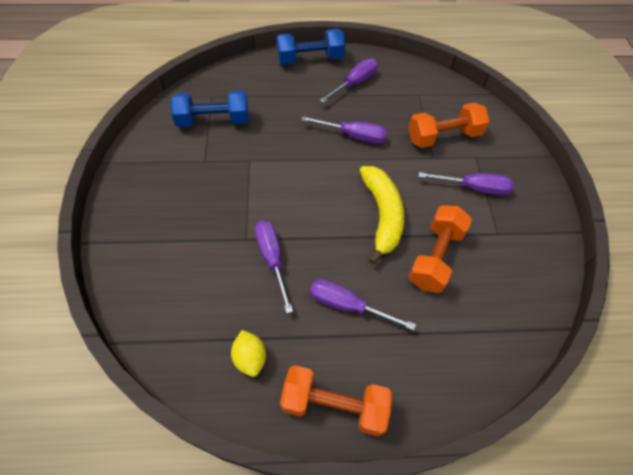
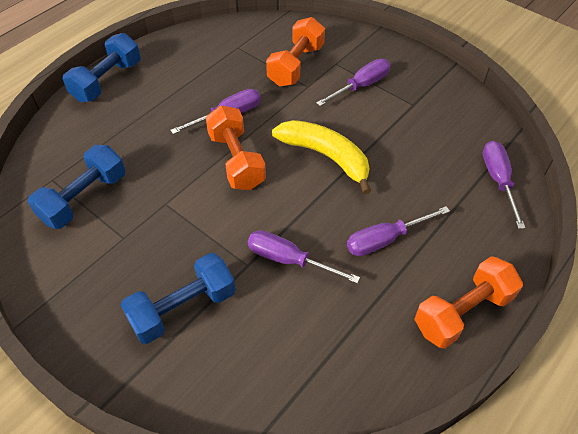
camera: 45 degrees left, 5 degrees down
yellow lemon [231,330,266,377] -> none
purple screwdriver [319,58,378,103] -> purple screwdriver moved to [483,141,525,229]
orange dumbbell [409,205,472,293] -> orange dumbbell moved to [206,105,266,190]
none -> blue dumbbell [121,253,236,344]

